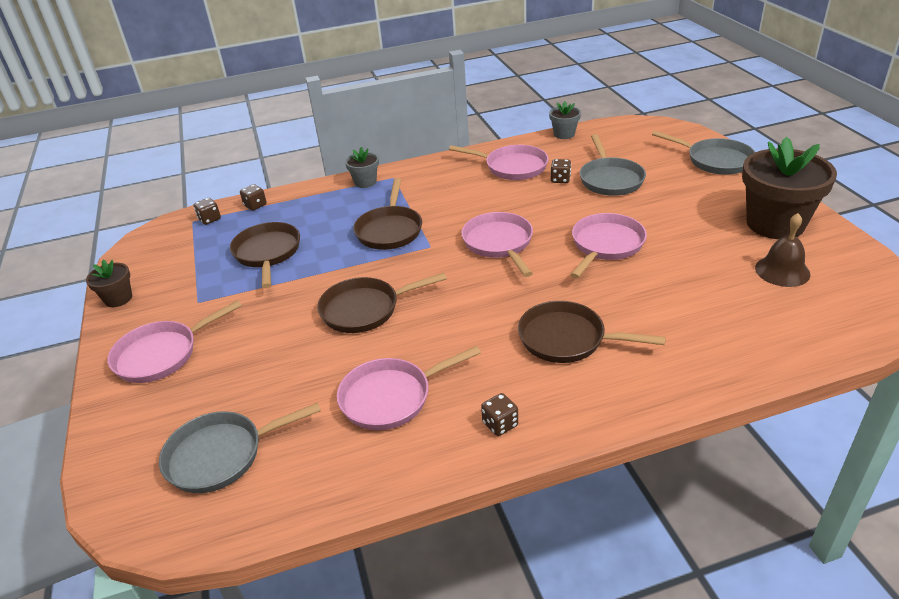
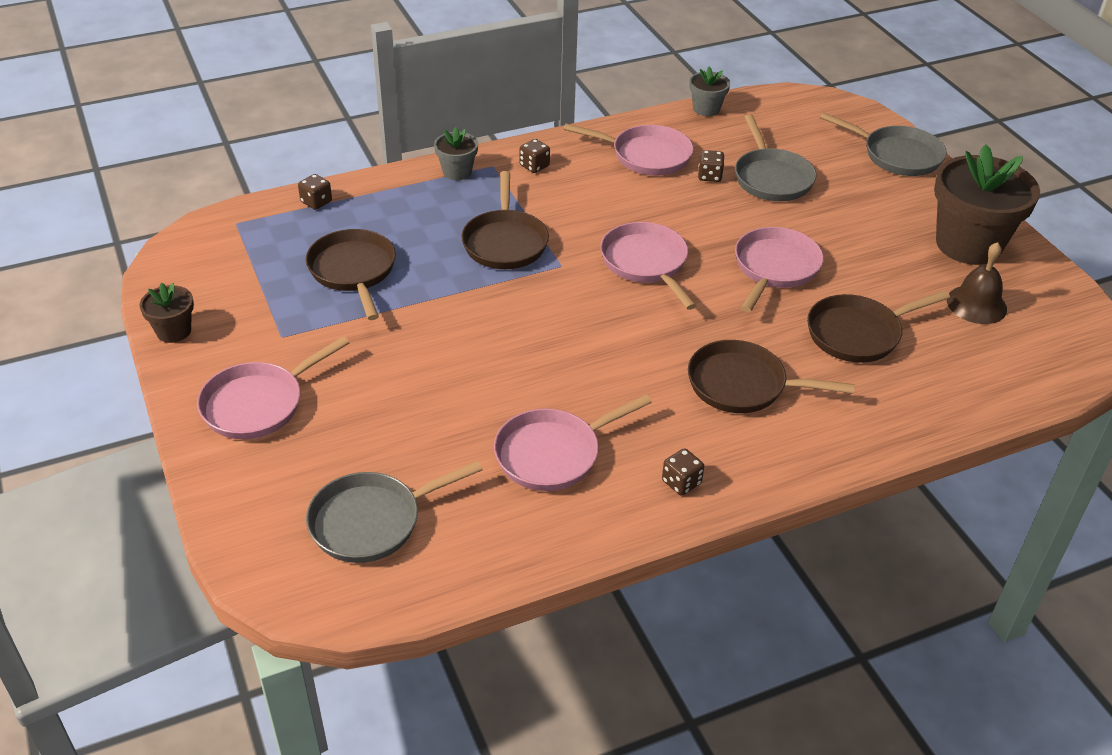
camera: 10 degrees left, 5 degrees up
brown dice [193,198,221,225] -> brown dice moved to [519,139,550,173]
brown pan [317,273,447,333] -> brown pan moved to [807,290,950,363]

